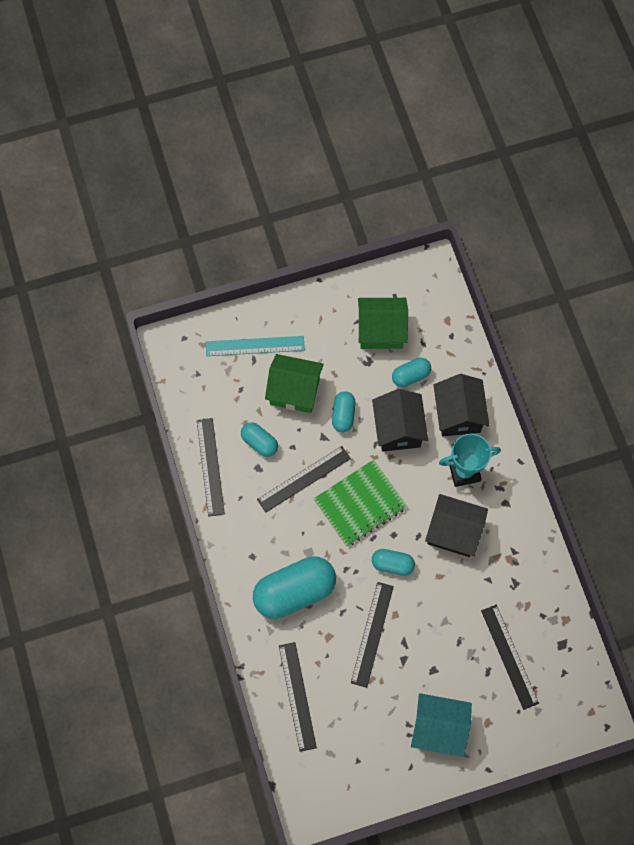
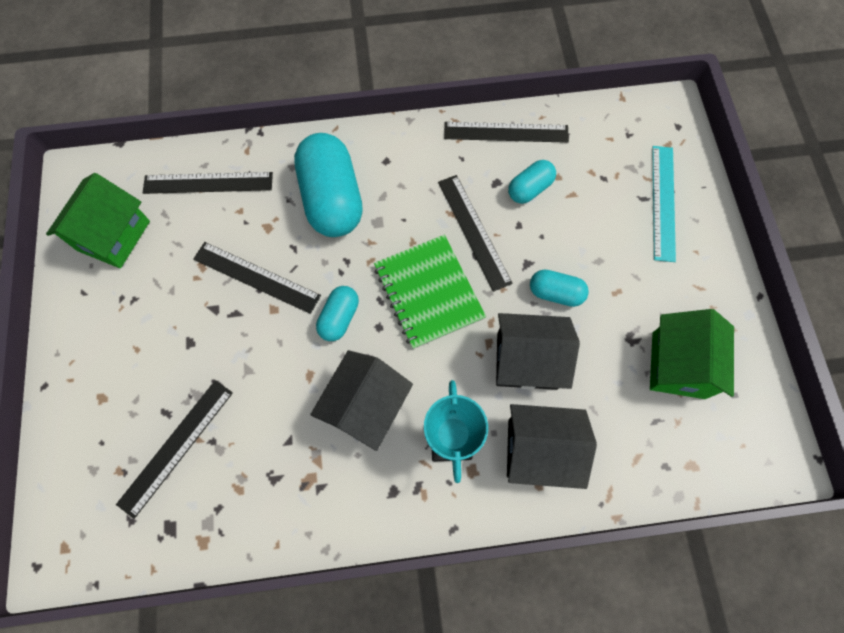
camera: 100 degrees right, 0 degrees up
green house [265,354,324,413] -> green house moved to [46,173,150,268]
turquoise capsule [392,358,431,387] -> none
turquoise house [411,693,472,757] -> none
black ruler [481,605,539,710] -> black ruler turned 45 degrees counterclockwise [116,380,233,519]

